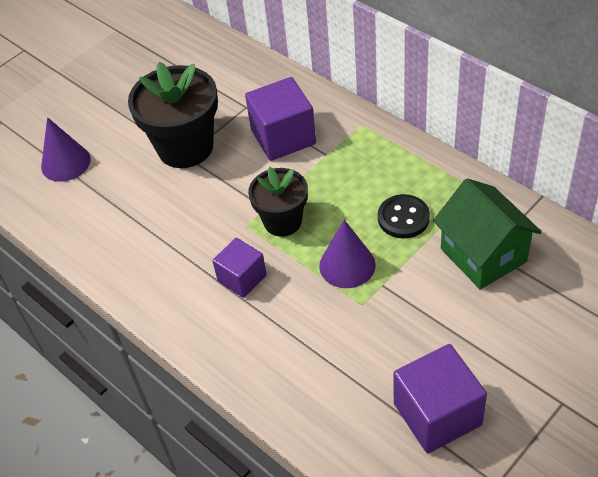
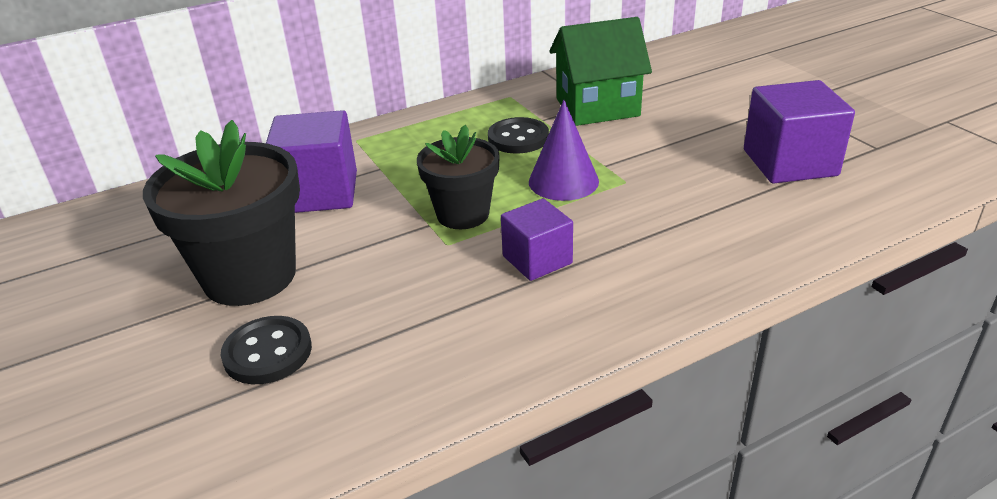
camera: 75 degrees left, 15 degrees down
purple cone [41,117,91,182] -> none
none -> black button [221,316,312,384]

